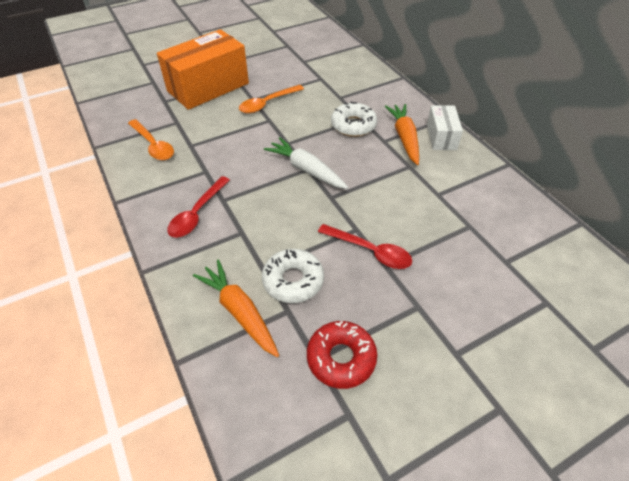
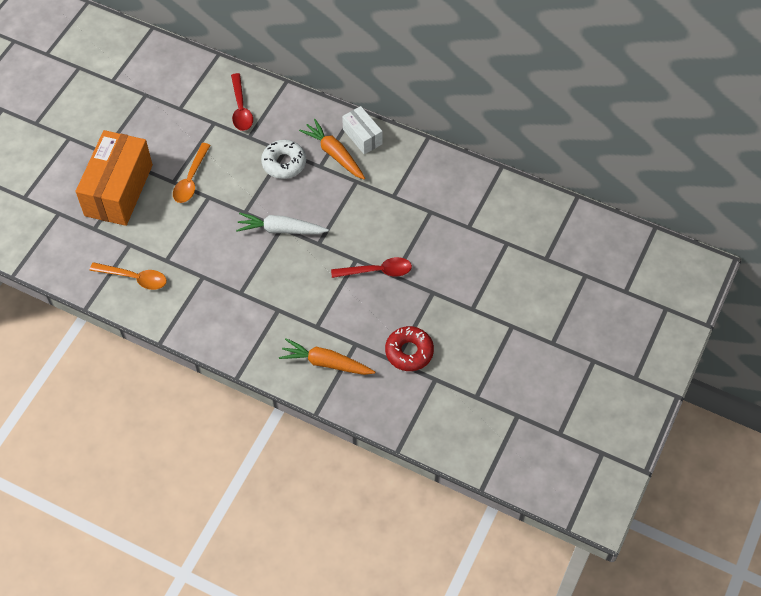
camera: 35 degrees left, 10 degrees up
red spoon [168,176,230,238] -> red spoon moved to [231,73,253,131]
white donut [262,249,324,303] -> none

